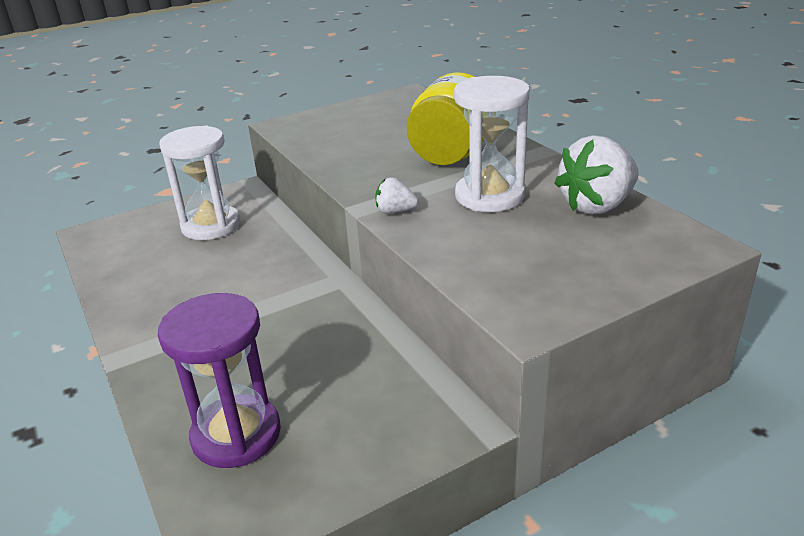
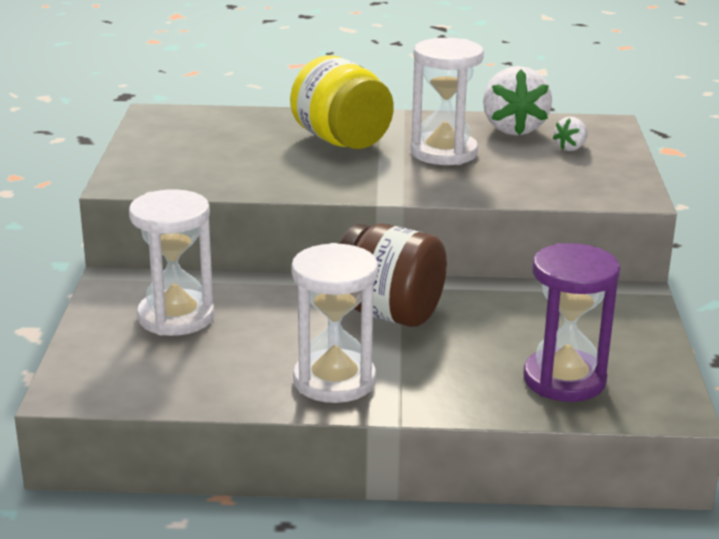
camera: 60 degrees left, 5 degrees down
white strawberry [375,177,418,214] -> white strawberry moved to [553,117,588,151]
none -> white hourglass [291,243,378,403]
none -> brown jar [339,224,447,327]

